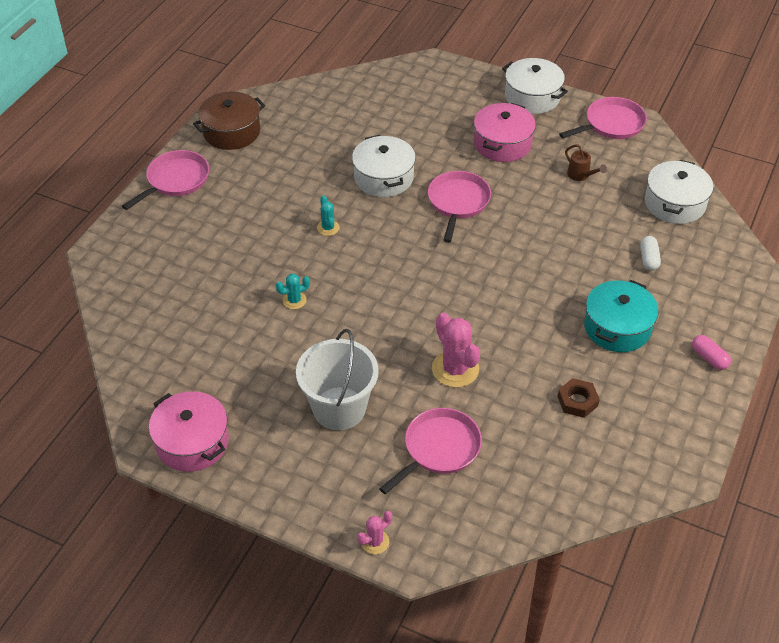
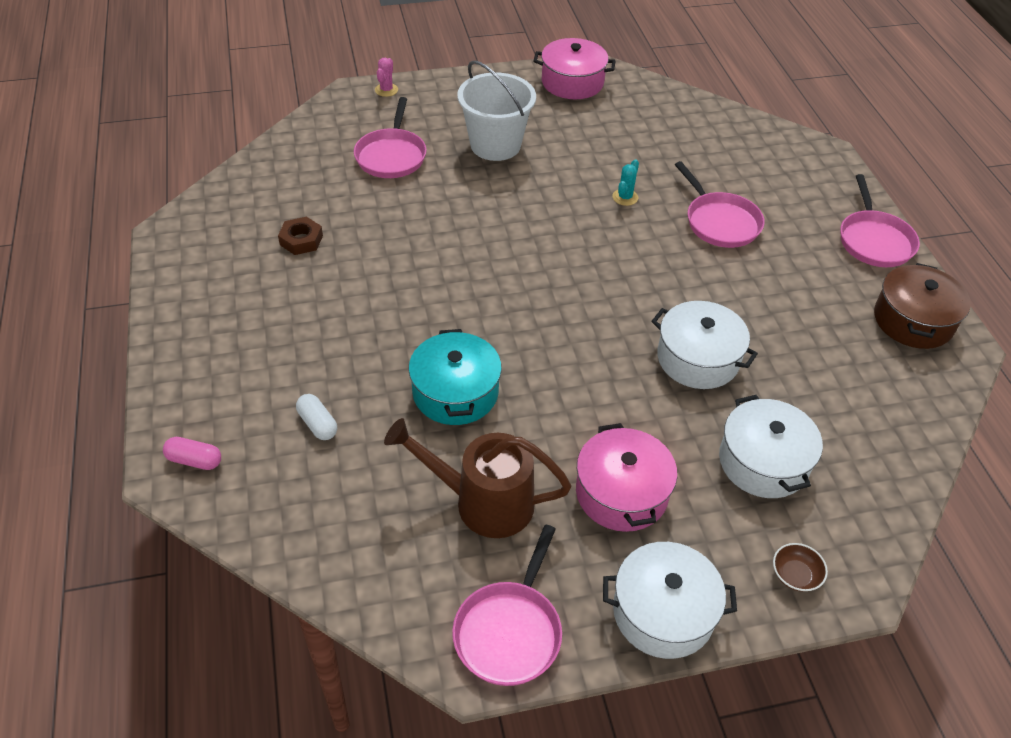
camera: 140 degrees right, 0 degrees up
turquoise cactus [317,195,340,236] -> none
pink pan [428,171,491,243] -> pink pan moved to [675,161,765,248]
pink cactus [432,313,480,388] -> none
brown watering can [565,144,607,181] -> brown watering can [384,418,572,538], size x2.19
turquoise pot [584,280,659,352] -> turquoise pot moved to [408,329,502,425]
white pot [645,160,713,224] -> white pot moved to [719,395,823,498]
pink capsule [692,335,731,370] -> pink capsule moved to [163,437,221,470]
none -> brown bowl [773,543,828,592]

